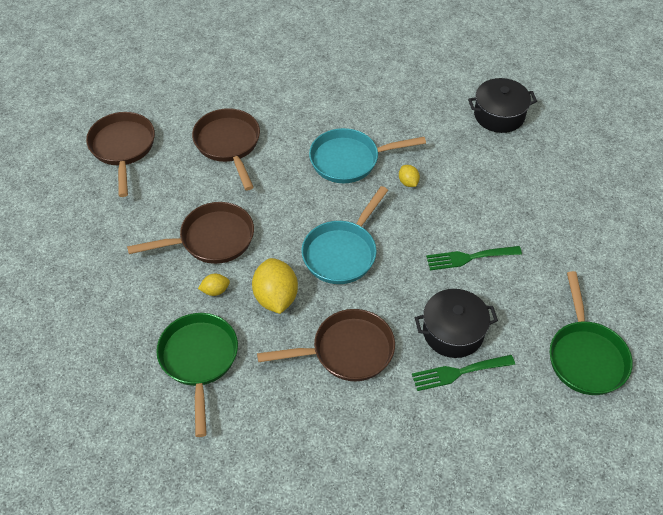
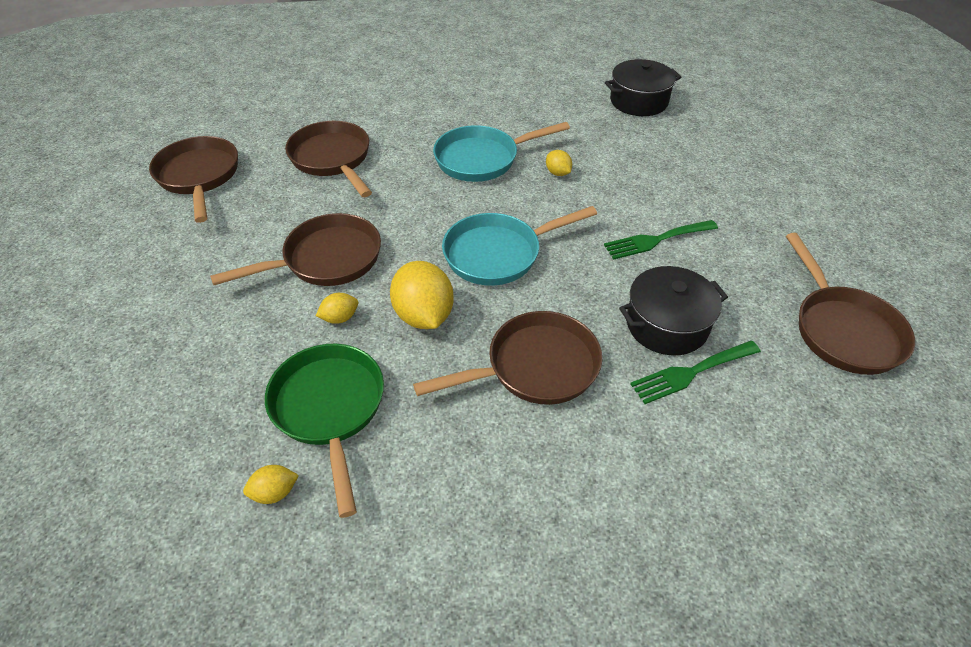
camera: 10 degrees left, 5 degrees down
turquoise pan [301,186,388,284] -> turquoise pan turned 45 degrees clockwise [442,206,597,286]
green pan [550,271,633,395] -> brown pan [786,233,915,375]
none -> yellow lemon [243,465,299,504]

